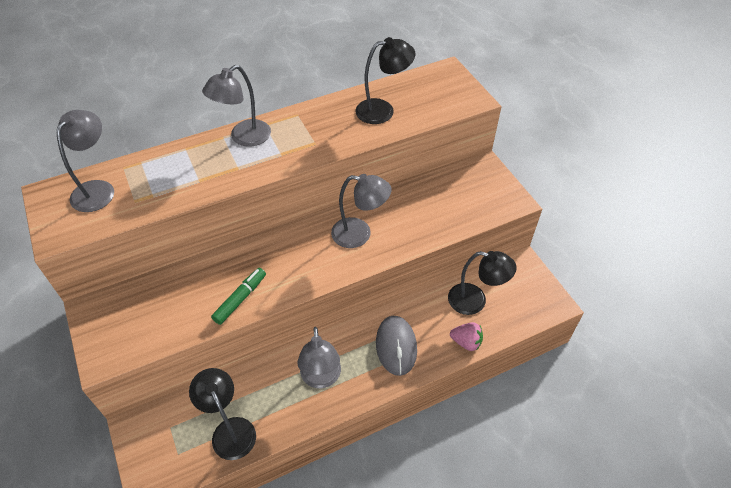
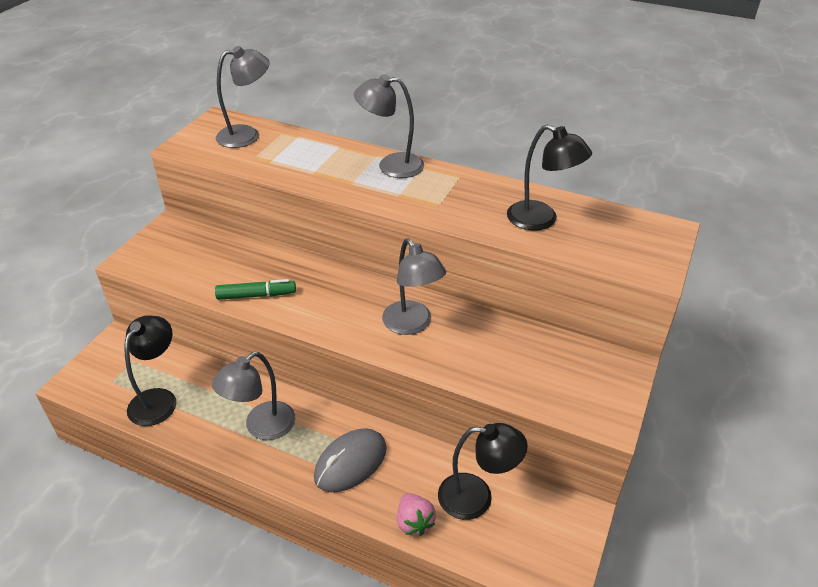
camera: 50 degrees right, 10 degrees down
black lamp [448,251,517,315] -> black lamp turned 60 degrees counterclockwise [438,423,528,520]

